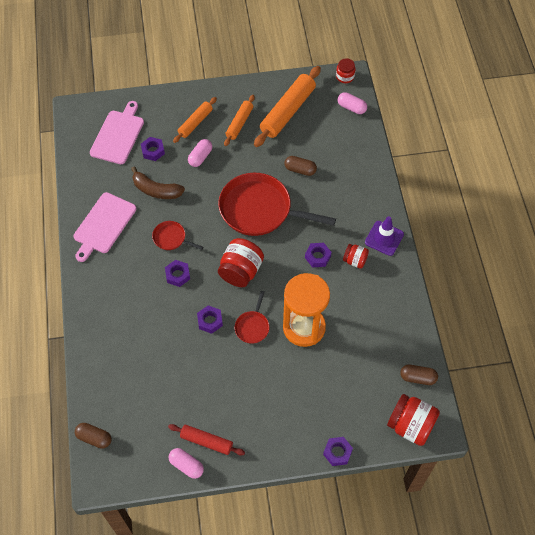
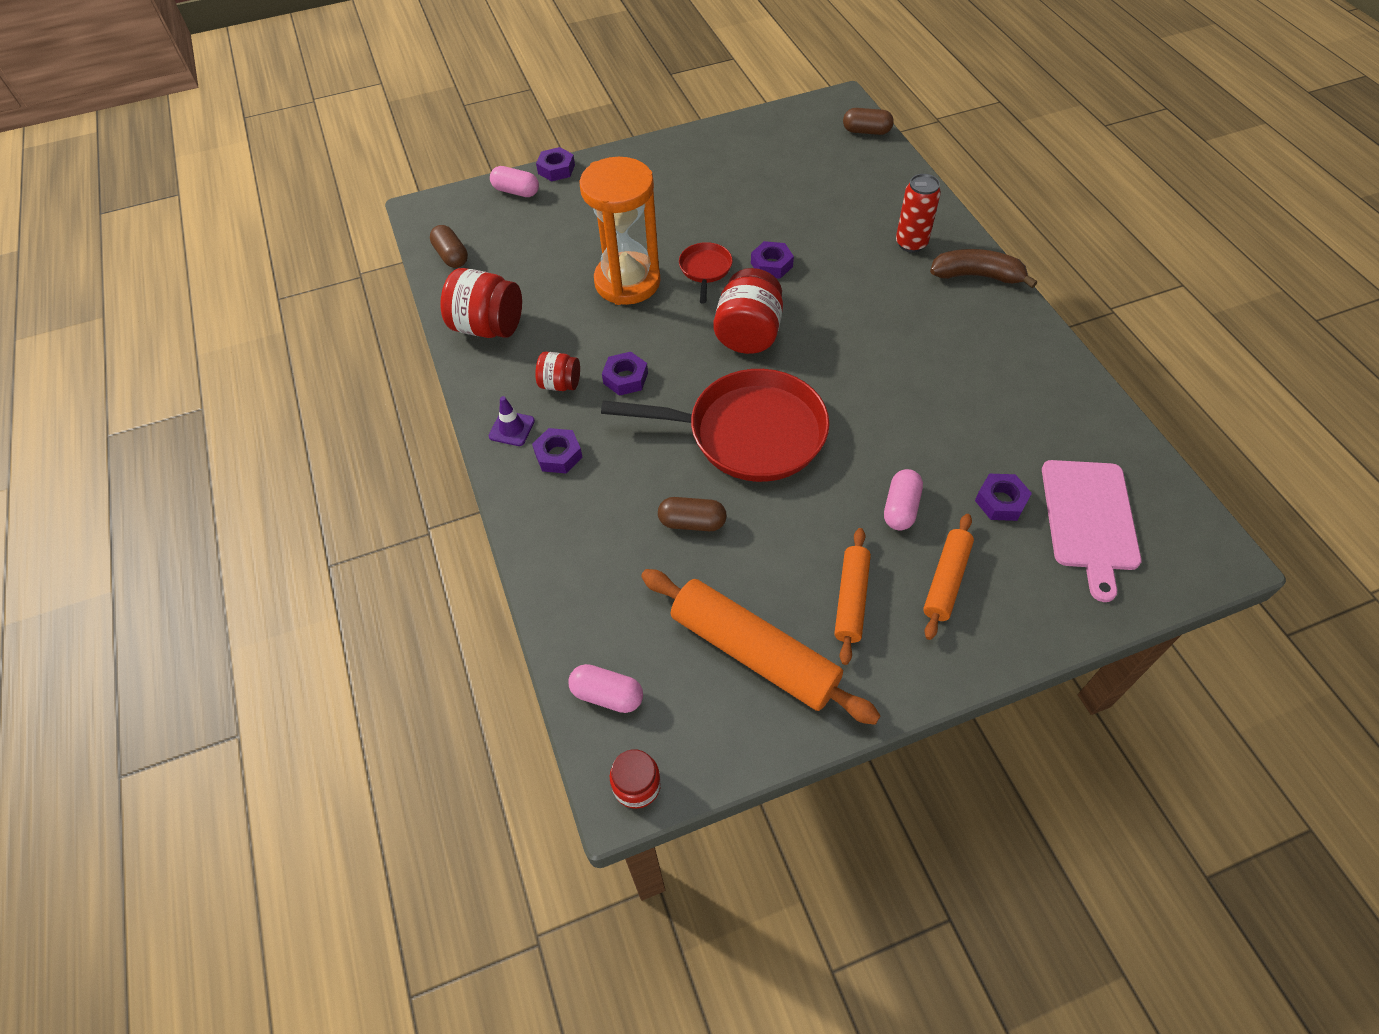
camera: 170 degrees right, 5 degrees down
pink cutting board [73,192,137,262] -> none
brown banana [131,167,185,199] -> brown banana moved to [930,249,1037,288]
red pan [152,221,203,250] -> none
purple nut [165,260,190,287] -> purple nut moved to [532,428,583,473]
red rolling pin [168,424,245,455] -> none
pink capsule [168,448,204,479] -> pink capsule moved to [490,166,539,197]
orange rolling pin [254,66,321,147] -> orange rolling pin turned 75 degrees counterclockwise [641,569,880,725]
purple traffic cone [365,216,404,256] -> purple traffic cone [489,396,535,446], size x0.65
red jar [387,394,440,446] -> red jar moved to [440,268,522,338]
brown capsule [400,364,438,385] -> brown capsule turned 60 degrees clockwise [430,225,468,268]
none -> red can [896,174,941,253]

